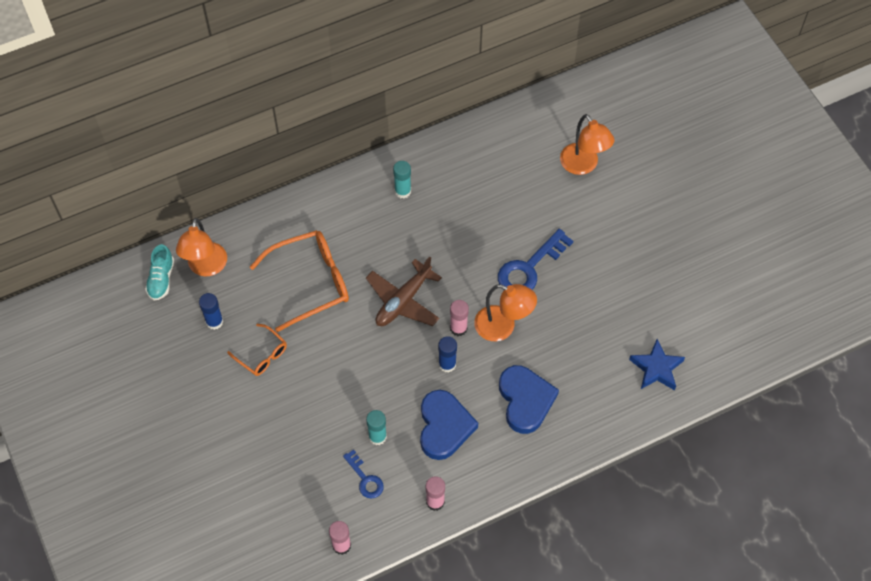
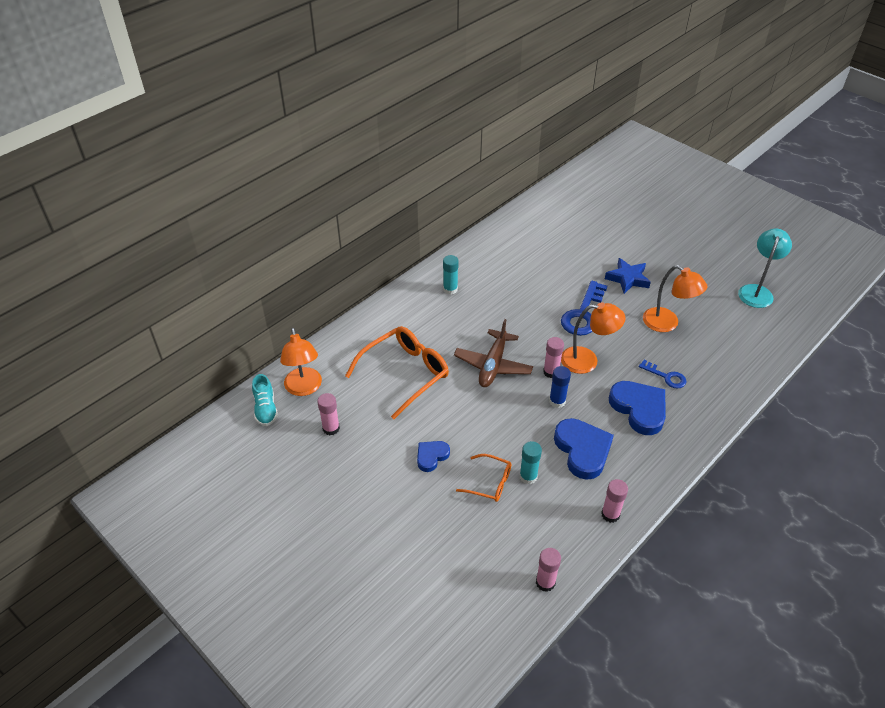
camera: 20 degrees left, 15 degrees down
blue glue stick [199,293,223,330] -> pink glue stick [317,393,340,435]
orange glasses [227,324,287,376] -> orange glasses moved to [456,454,511,502]
blue key [343,449,384,498] -> blue key moved to [639,360,687,389]
orange lamp [560,114,614,175] -> orange lamp moved to [643,265,707,332]
blue star [629,339,685,390] -> blue star moved to [605,258,651,294]
none -> blue heart [417,441,450,472]
none -> turquoise lamp [738,228,792,308]

